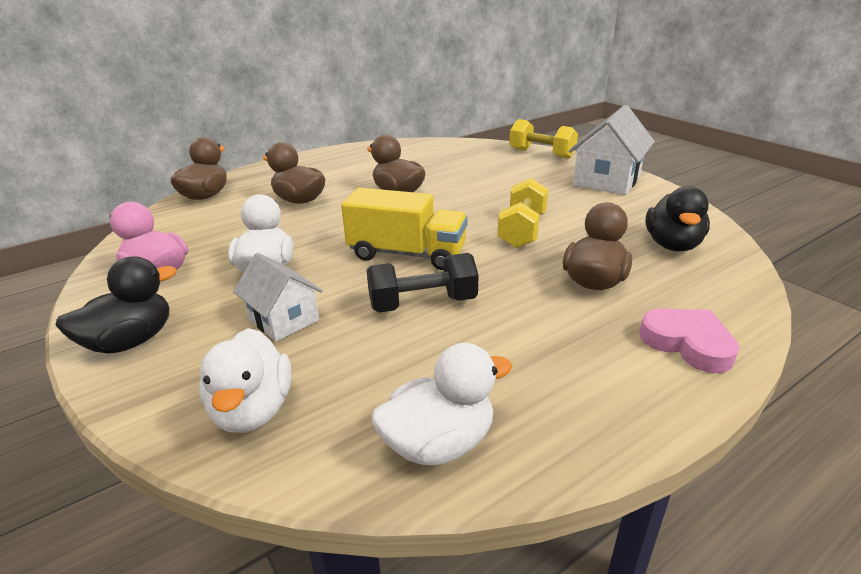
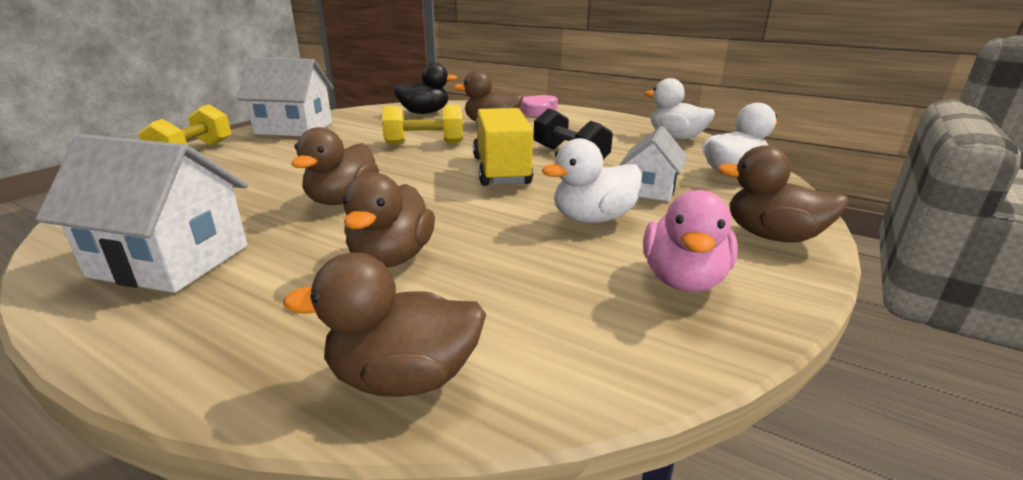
camera: 115 degrees left, 5 degrees down
black duck [55,256,177,353] -> brown duck [717,146,849,243]
none -> white house [36,134,248,293]

